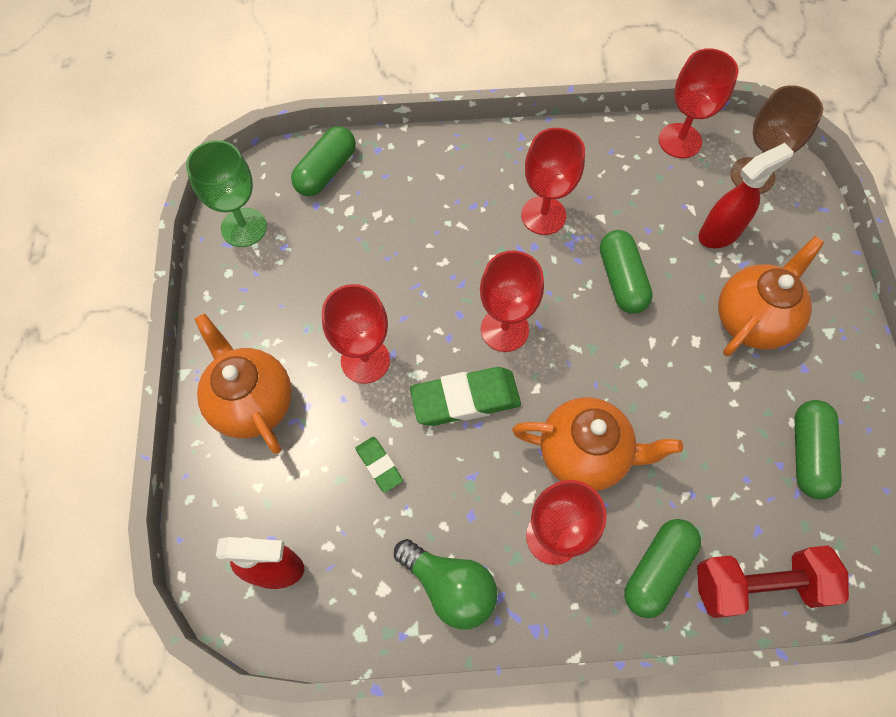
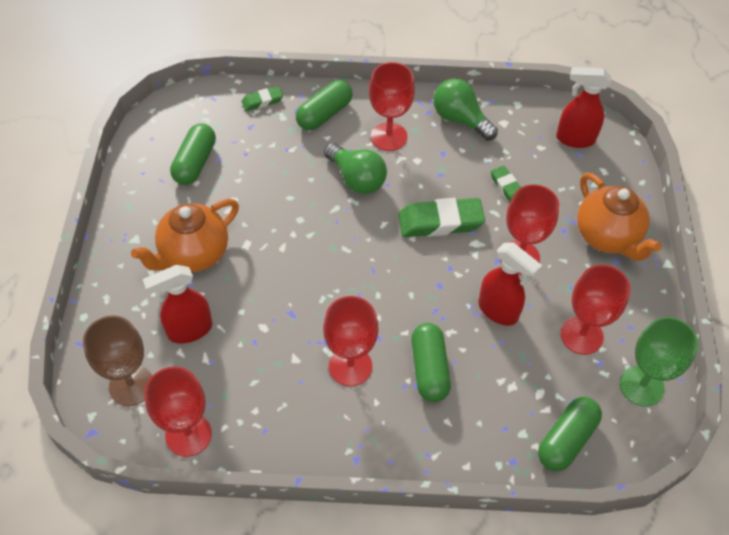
camera: 175 degrees left, 10 degrees down
red goblet [480,250,544,352] -> red goblet moved to [561,265,630,355]
orange teapot [512,397,683,491] -> green light bulb [324,143,387,194]
green capsule [600,230,653,314] -> green capsule moved to [411,323,451,402]
red dumbbell [697,546,849,618] -> green eraser [242,86,283,111]
none -> red spray bottle [478,243,542,326]

